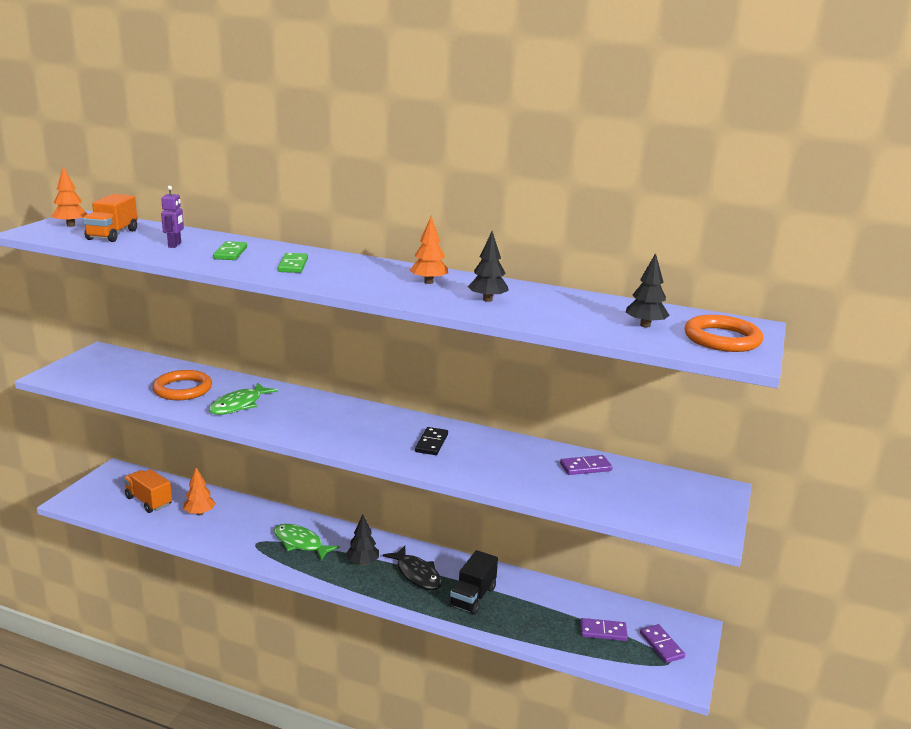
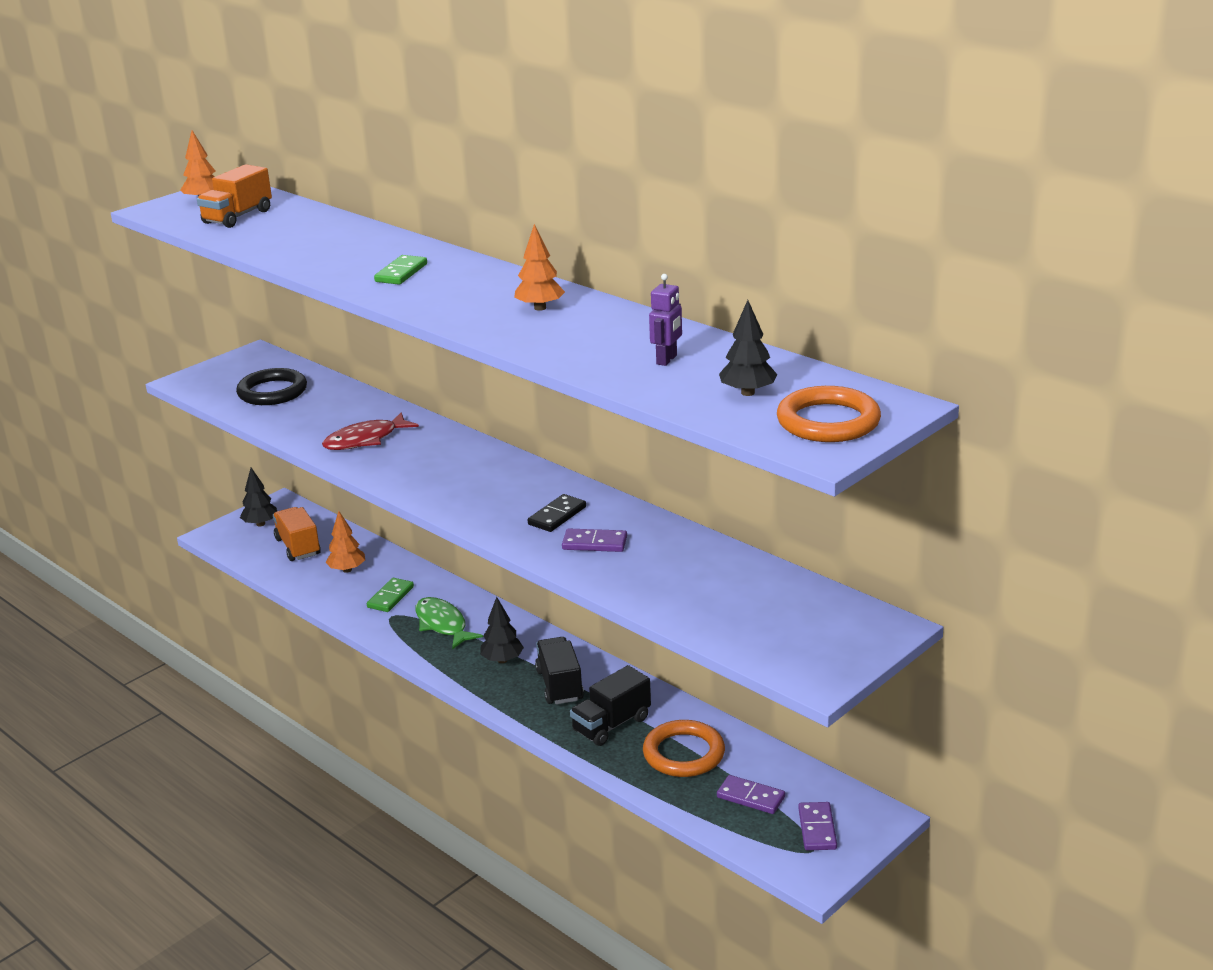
camera: 25 degrees right, 5 degrees up
orange ring [152,370,212,400] -> orange ring moved to [643,720,725,777]
purple robot [161,186,184,248] -> purple robot moved to [649,274,682,366]
green fish [209,383,278,415] -> red fish [322,412,419,450]
green domino [213,241,247,260] -> green domino moved to [367,578,414,612]
black fish [383,546,442,590] -> black truck [535,637,584,704]
black tree [468,231,509,302] -> black tree moved to [240,468,277,526]
purple domino [560,455,612,475] -> purple domino moved to [562,528,627,552]
none -> black ring [236,368,307,405]

